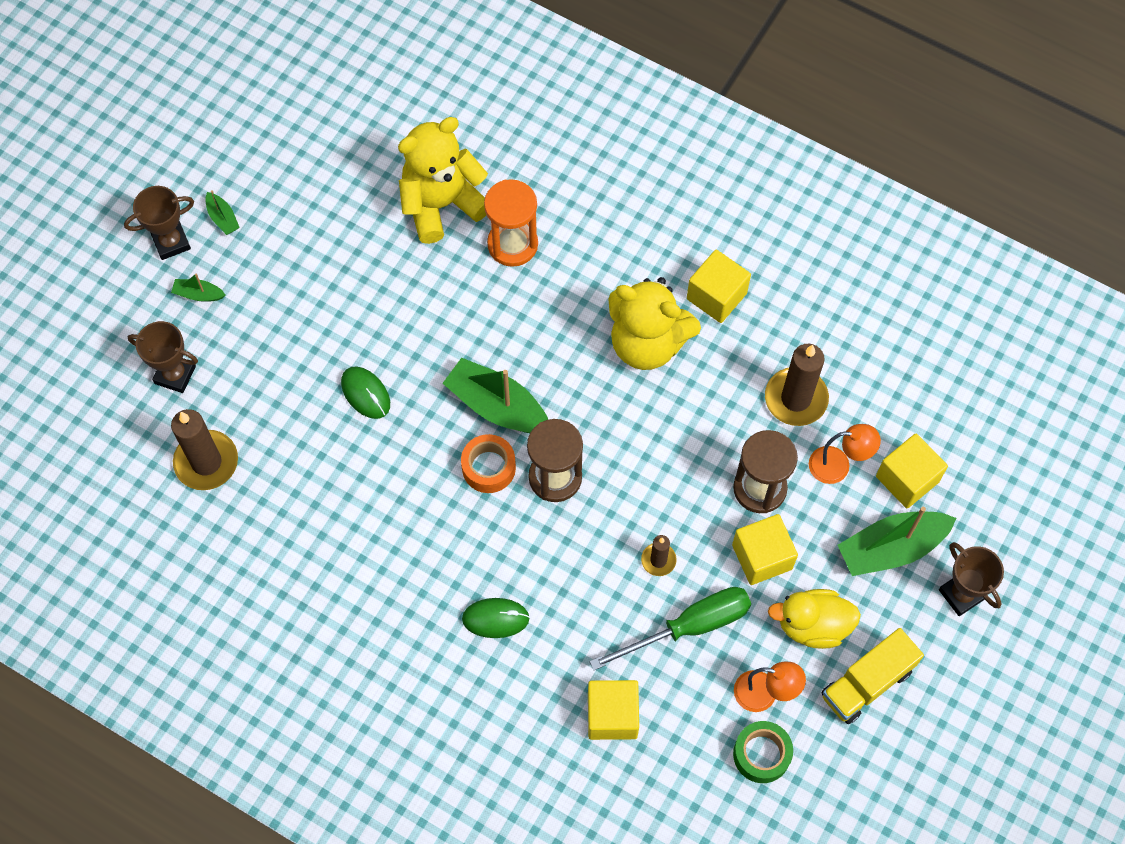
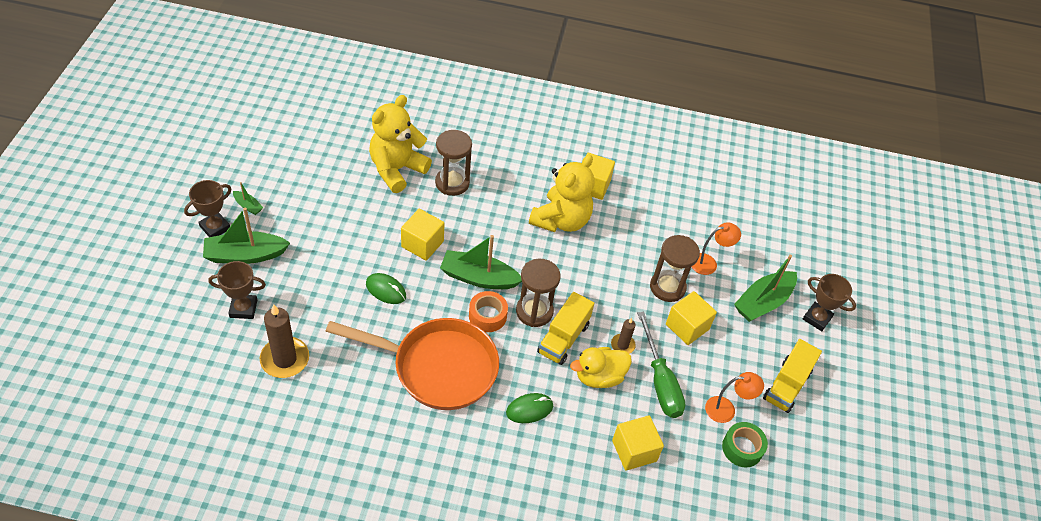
camera: 25 degrees left, 15 degrees down
green boat [171,274,225,302] -> green boat [203,208,290,264], size x2.13
orange hourglass [484,179,538,267] -> brown hourglass [435,130,472,196]
green screwdriver [590,587,751,670] -> green screwdriver turned 120 degrees clockwise [637,312,686,418]
yellow teddy bear [609,277,701,370] -> yellow teddy bear turned 60 degrees counterclockwise [529,155,594,232]
brown candle [765,344,829,426] -> none
yellow duck [768,589,861,649] -> yellow duck moved to [570,347,632,388]
yellow cube [876,433,948,508] -> yellow cube moved to [401,209,445,261]
none -> orange pan [325,318,499,410]
none -> yellow truck [537,292,594,365]

